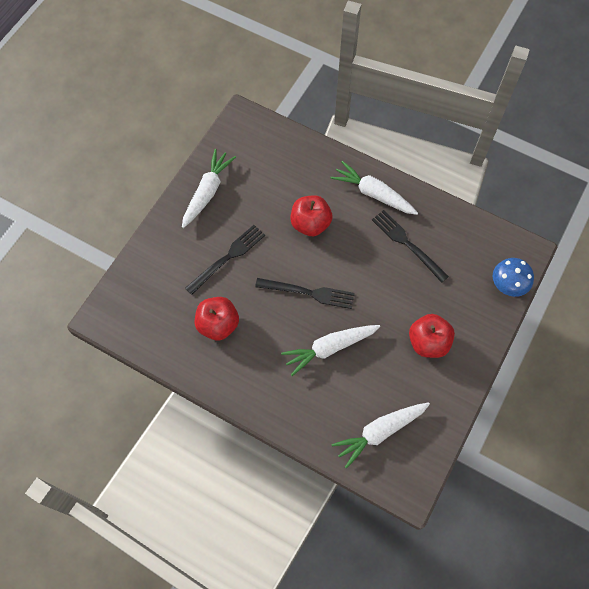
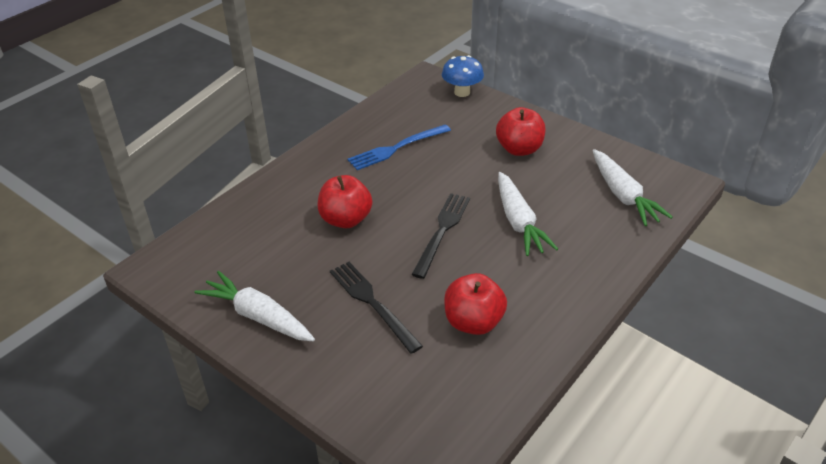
camera: 80 degrees left, 25 degrees down
white carrot [330,161,418,215] -> none
black fork [372,210,449,283] -> blue fork [347,124,451,170]

